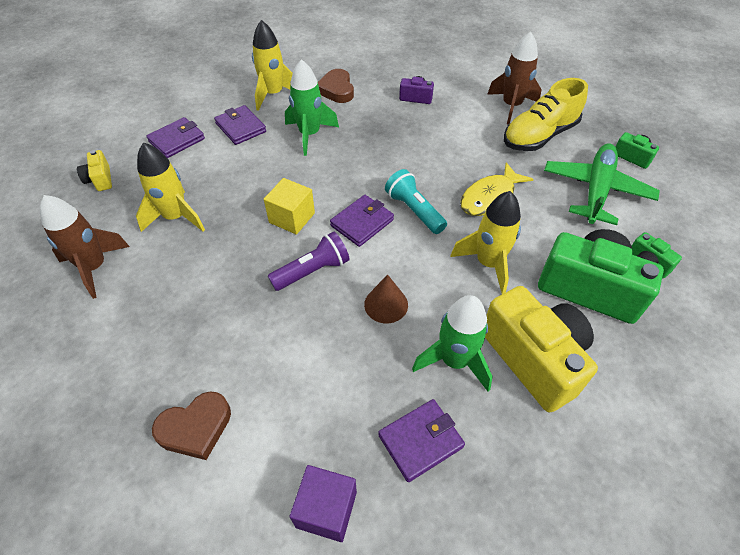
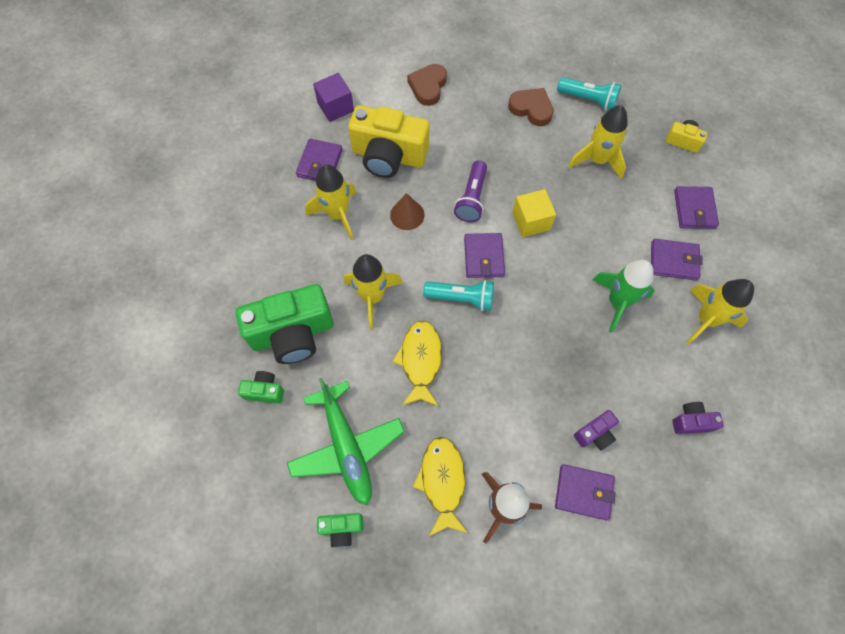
camera: 135 degrees right, 15 degrees up
brown rocket [40,195,130,299] -> turquoise flashlight [557,77,621,110]
brown heart [318,69,354,103] -> brown heart moved to [508,88,554,126]
green rocket [412,295,493,391] -> yellow rocket [305,164,357,240]
yellow camera [485,286,598,413] -> yellow camera moved to [348,105,429,178]
yellow shoe [504,78,588,151] -> yellow fish [413,437,468,536]
none -> purple wallet [555,464,616,520]
none -> purple camera [672,402,724,434]

